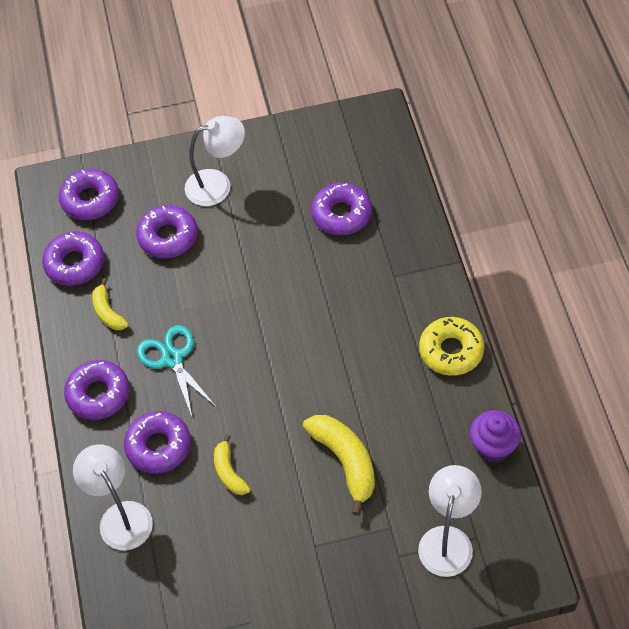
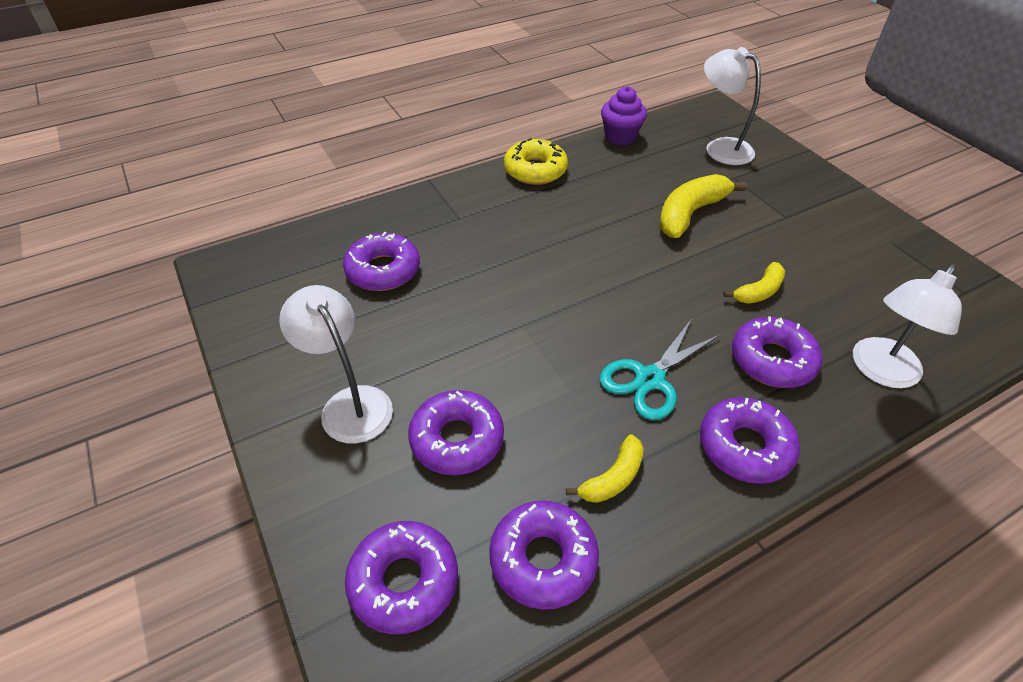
camera: 110 degrees left, 10 degrees down
white lamp [418,465,482,577] -> white lamp turned 45 degrees clockwise [704,47,761,165]

